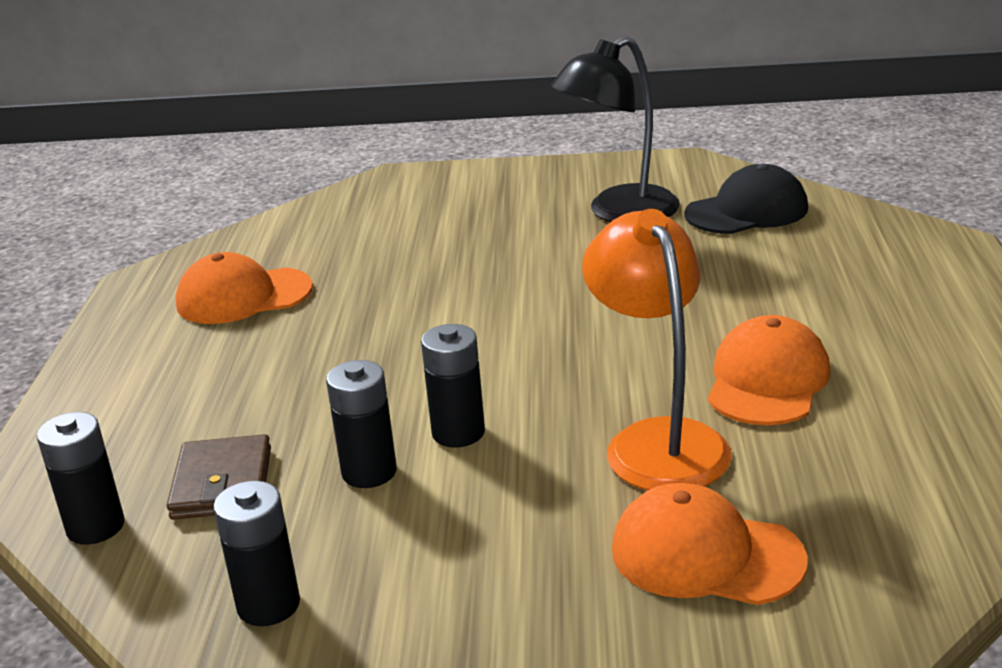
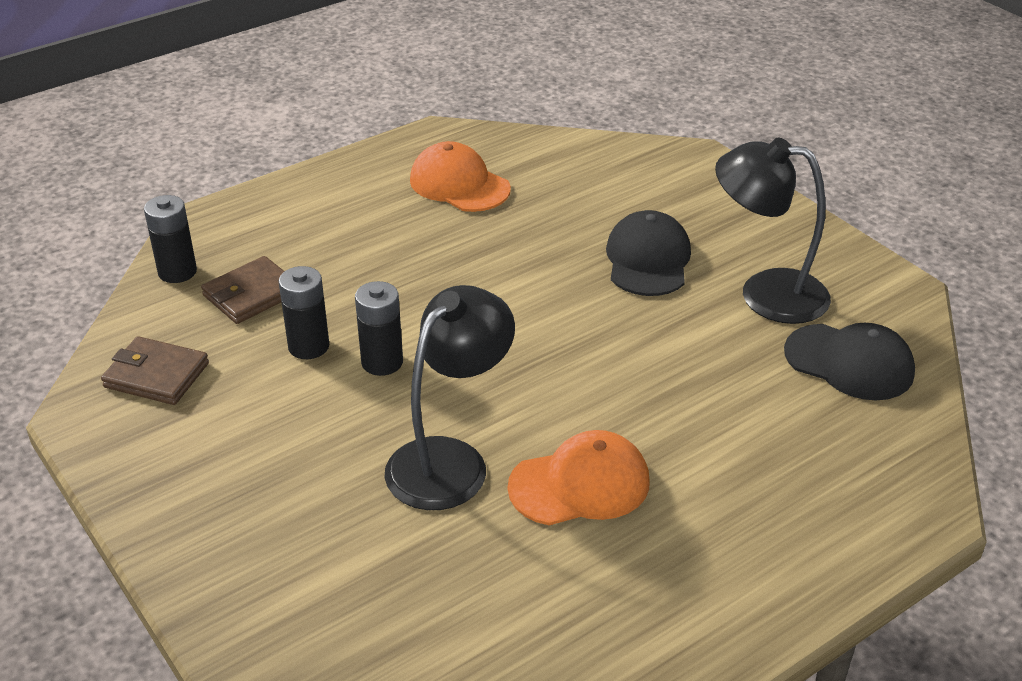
camera: 50 degrees right, 10 degrees up
black battery [213,481,300,626] -> brown wallet [101,336,209,405]
orange lamp [582,209,732,490] -> black lamp [384,285,515,510]
orange cap [612,483,808,605] -> none
none -> black cap [606,210,691,296]

